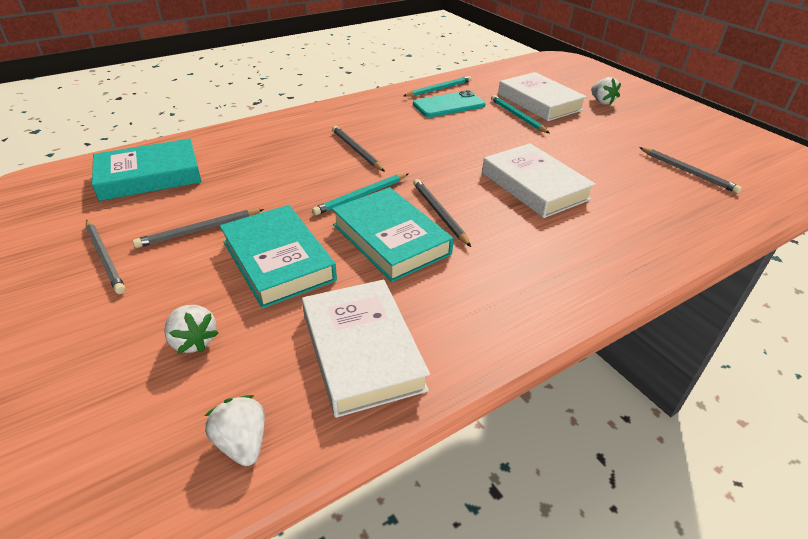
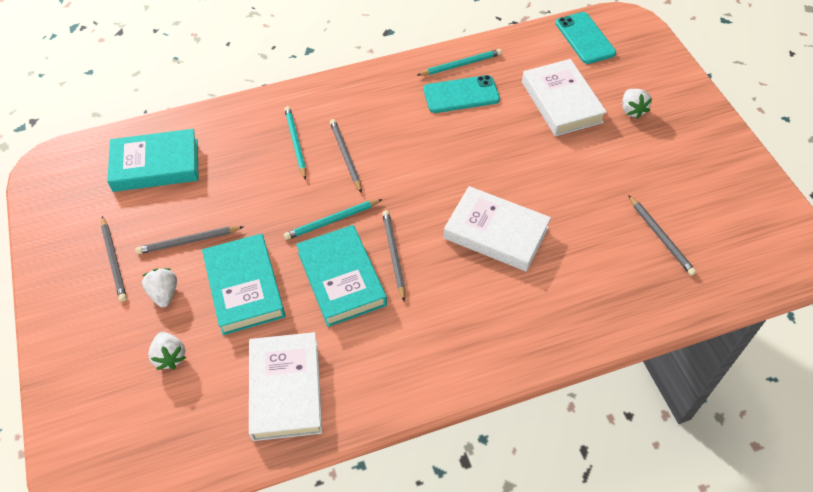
camera: 15 degrees right, 15 degrees up
white strawberry [205,395,265,466] -> white strawberry moved to [142,268,177,308]
white book [482,143,596,218] -> white book turned 45 degrees counterclockwise [444,186,551,272]
turquoise pencil [491,95,550,133] -> turquoise pencil moved to [284,106,306,180]
none -> turquoise phone [556,12,616,64]

